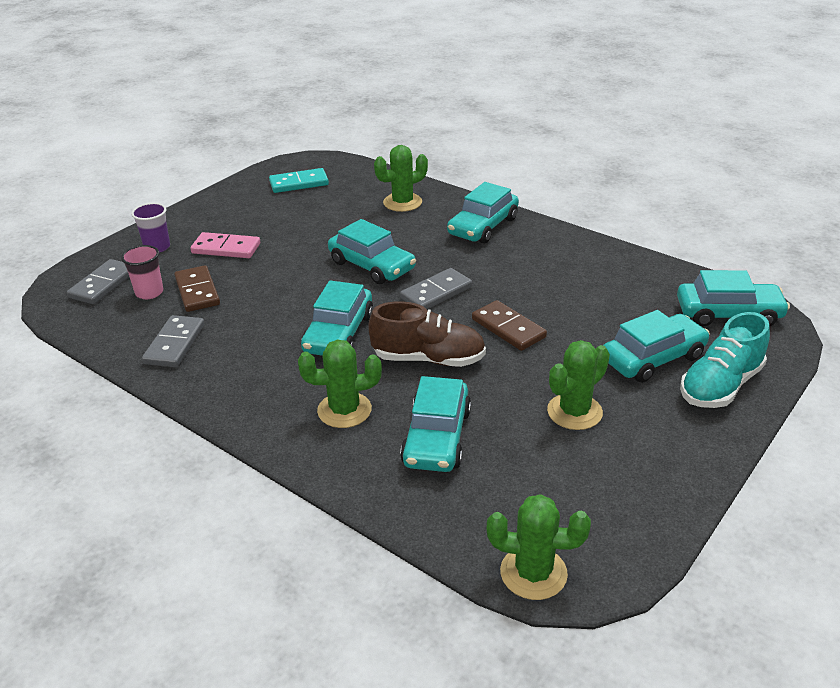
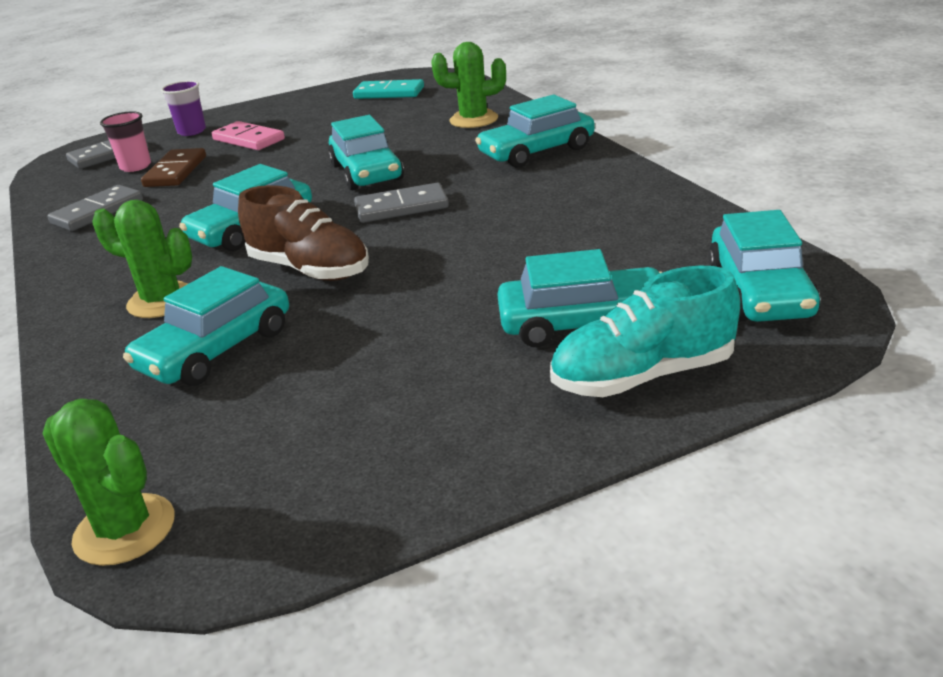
camera: 30 degrees right, 5 degrees down
brown domino [472,300,547,351] -> none
green cactus [547,340,610,430] -> none
turquoise car [677,270,790,327] -> turquoise car turned 60 degrees clockwise [708,210,820,322]

